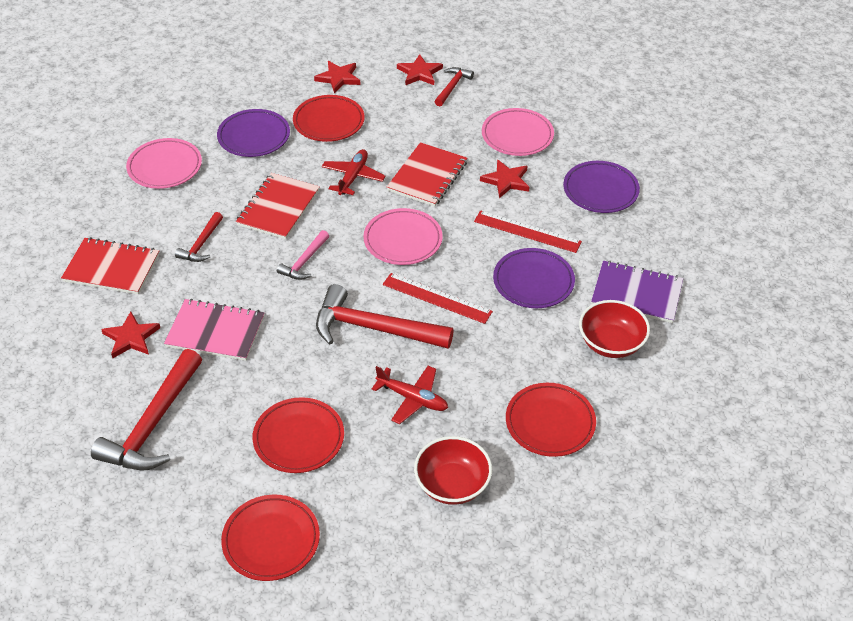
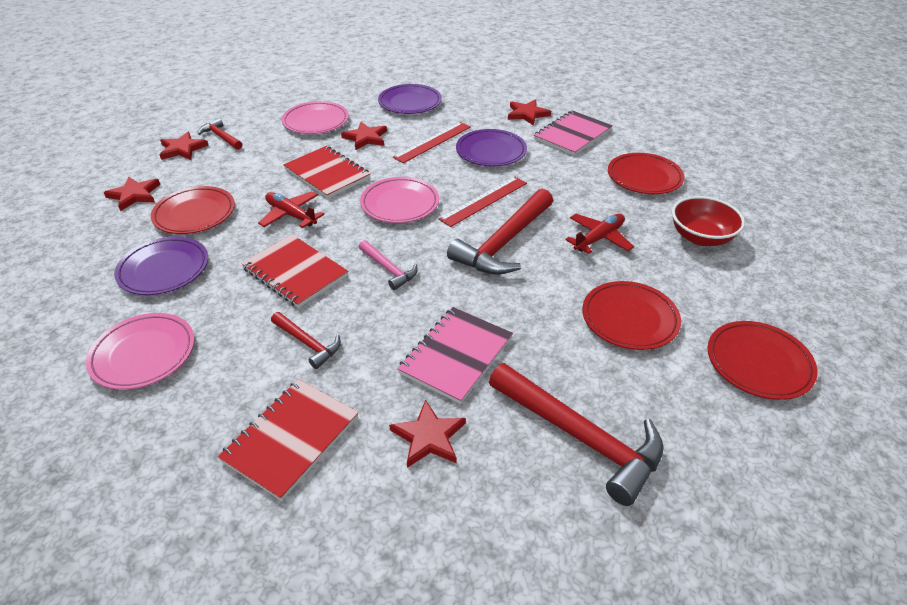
camera: 70 degrees left, 5 degrees down
red bowl [579,300,650,358] -> pink notebook [534,110,613,156]
purple notebook [591,260,683,323] -> red star [508,99,551,125]

